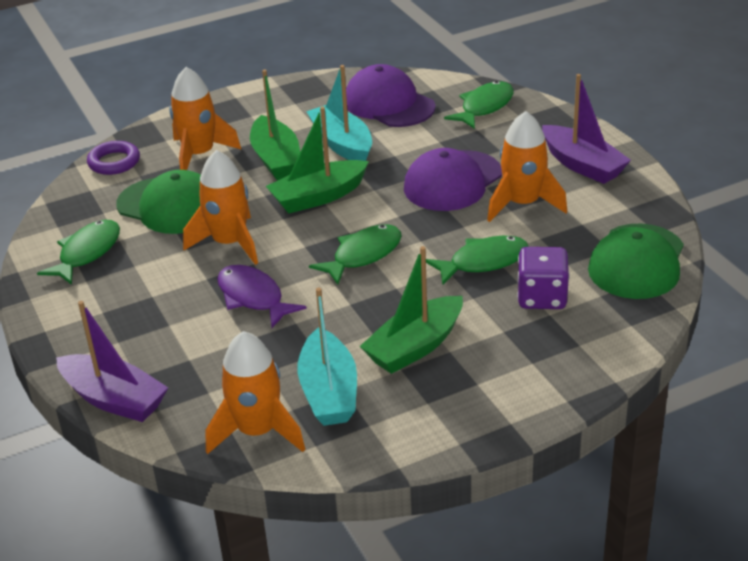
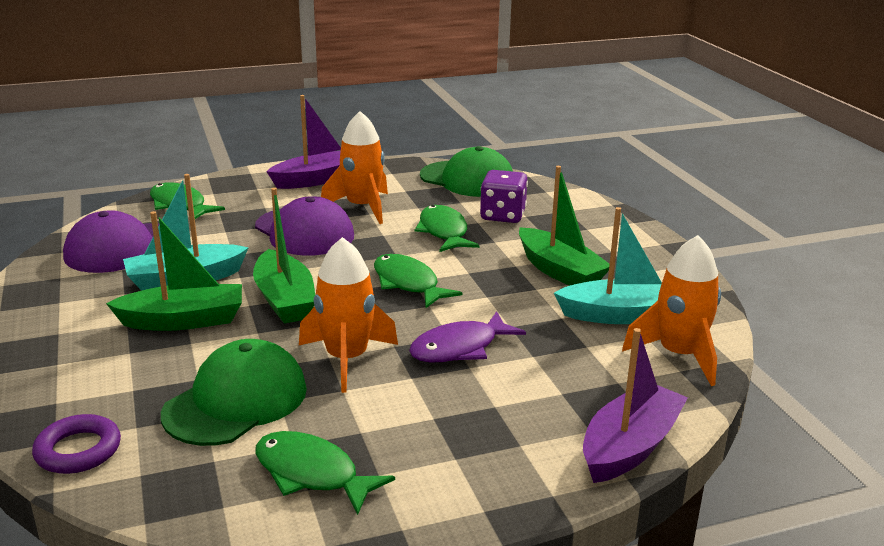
camera: 85 degrees left, 10 degrees down
orange rocket [169,67,241,170] -> none

